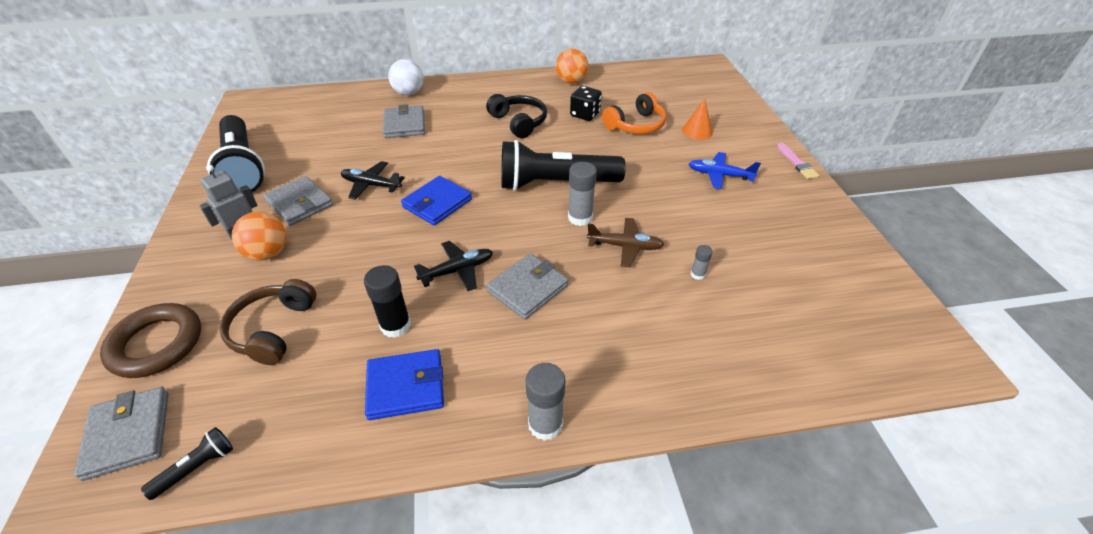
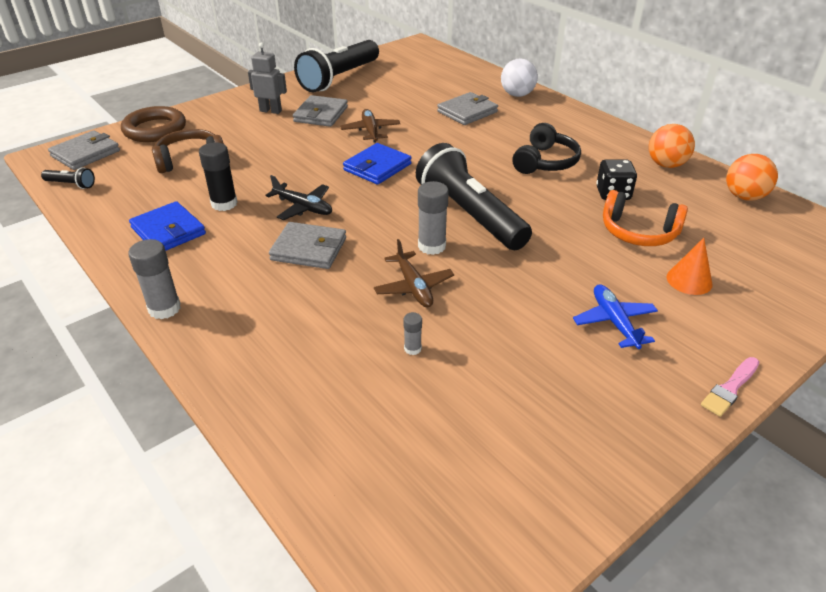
camera: 60 degrees right, 5 degrees down
orange ball [232,212,287,261] -> orange ball moved to [726,154,778,201]
black plane [341,161,405,200] -> brown plane [340,109,400,143]
blue wallet [401,176,472,225] -> blue wallet turned 60 degrees counterclockwise [343,143,412,185]

